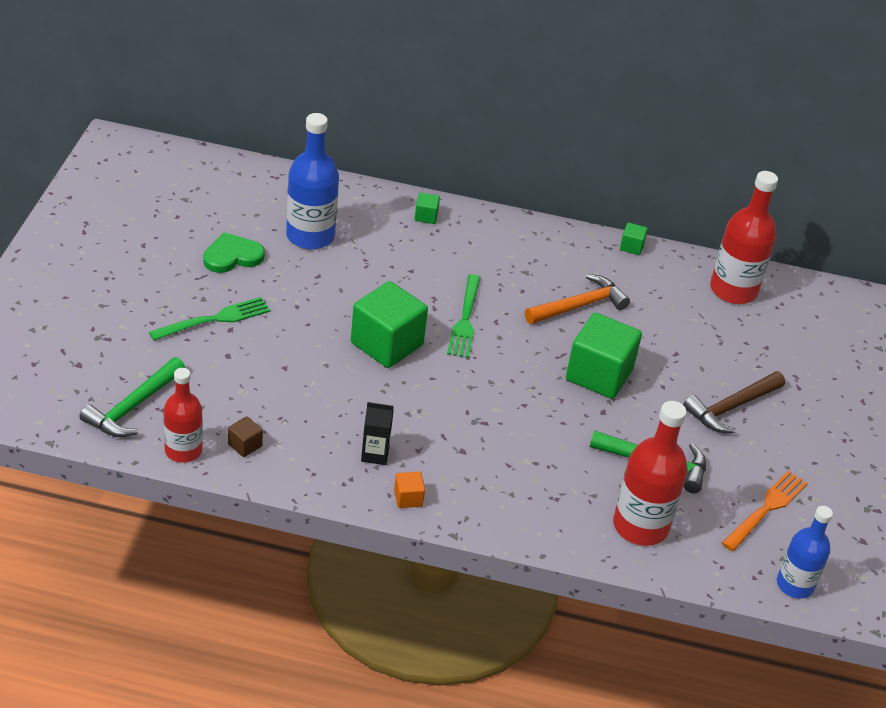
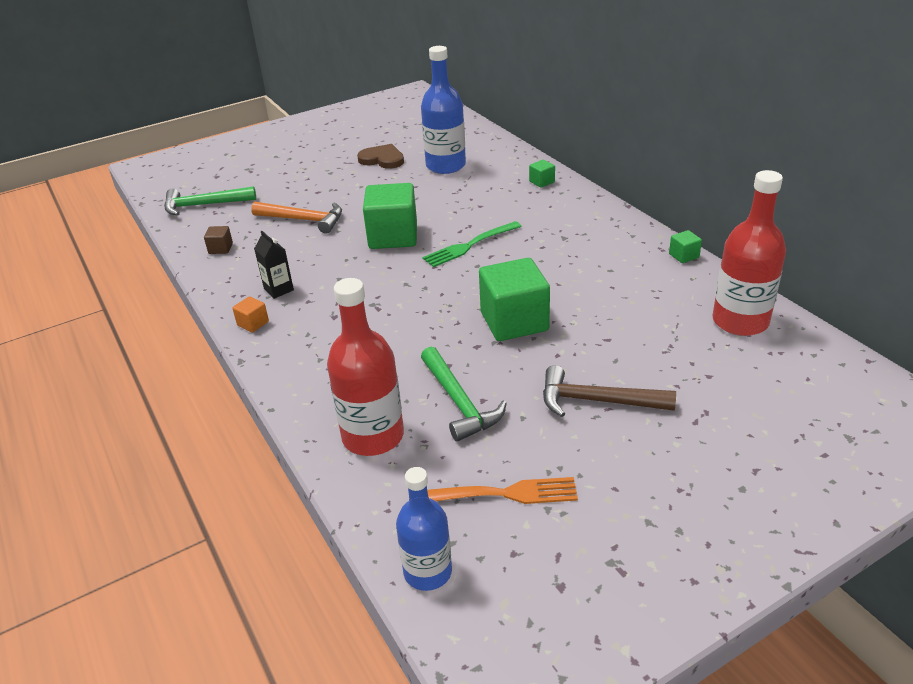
camera: 55 degrees right, 5 degrees down
green fork [149,297,270,340] -> none
red bottle [163,368,203,463] -> none
green heart [203,232,265,273] -> brown heart [357,144,404,169]
orange hammer [525,274,630,324] -> orange hammer moved to [251,202,342,234]

